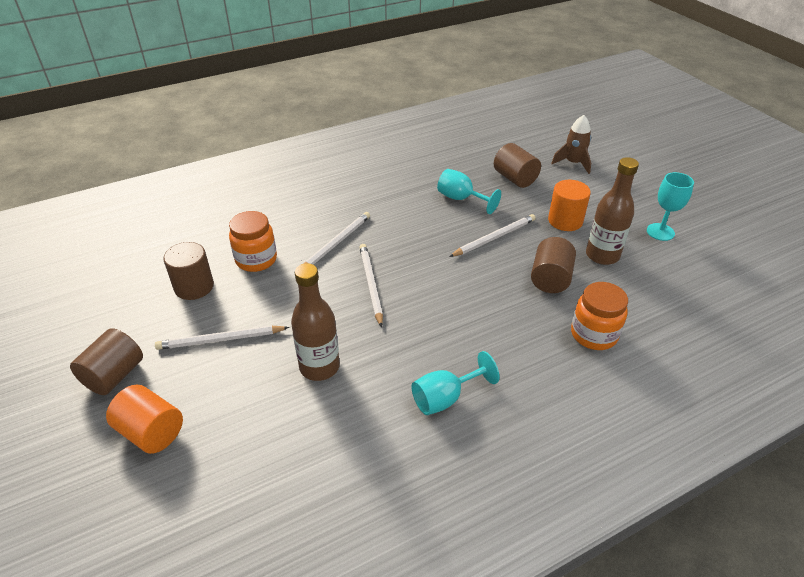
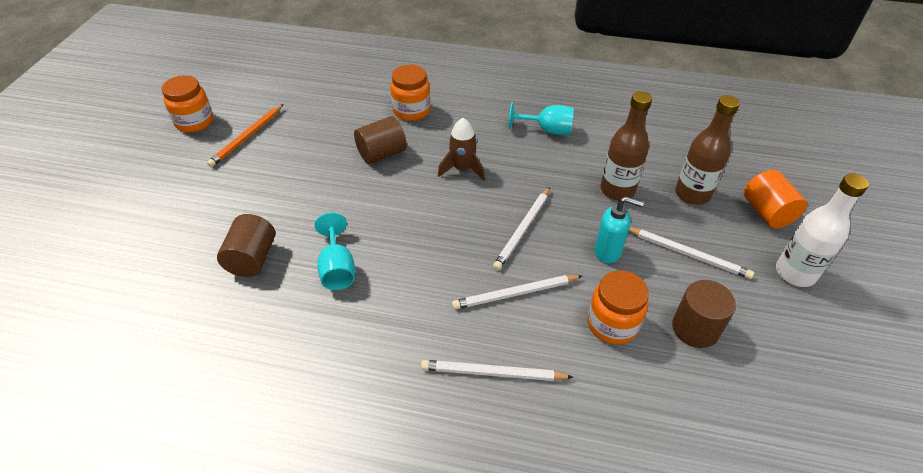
camera: 140 degrees left, 5 degrees up
brown cylinder [70,328,143,395] -> white bottle [776,173,869,287]
white pencil [449,214,536,257] -> white pencil moved to [421,360,573,381]
orange cylinder [548,180,591,231] -> none
brown rocket [551,115,591,174] -> brown rocket moved to [438,118,485,181]
brown bottle [586,157,639,265] -> brown bottle moved to [675,95,740,205]
turquoise goblet [647,172,694,241] -> orange pencil [207,104,283,167]
none -> orange jar [162,75,213,133]
none -> turquoise soap dispenser [594,197,644,264]

